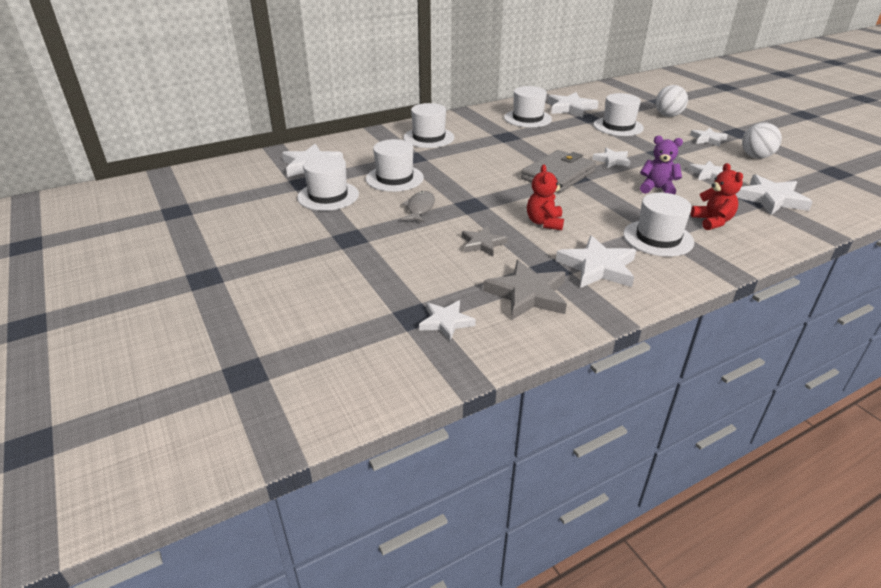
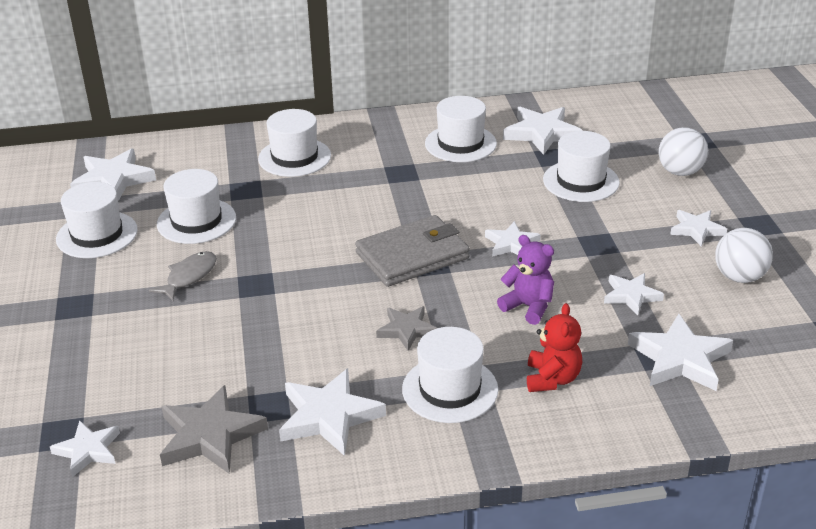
camera: 20 degrees right, 0 degrees up
grey star [462,226,508,256] -> grey star moved to [376,306,437,351]
red teddy bear [527,165,564,230] -> none

